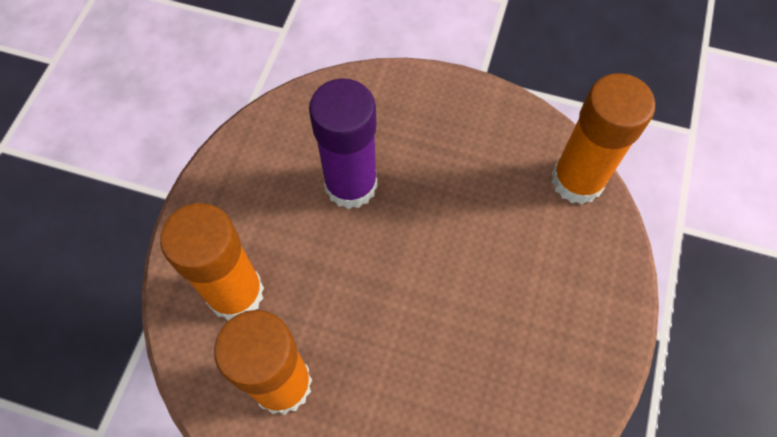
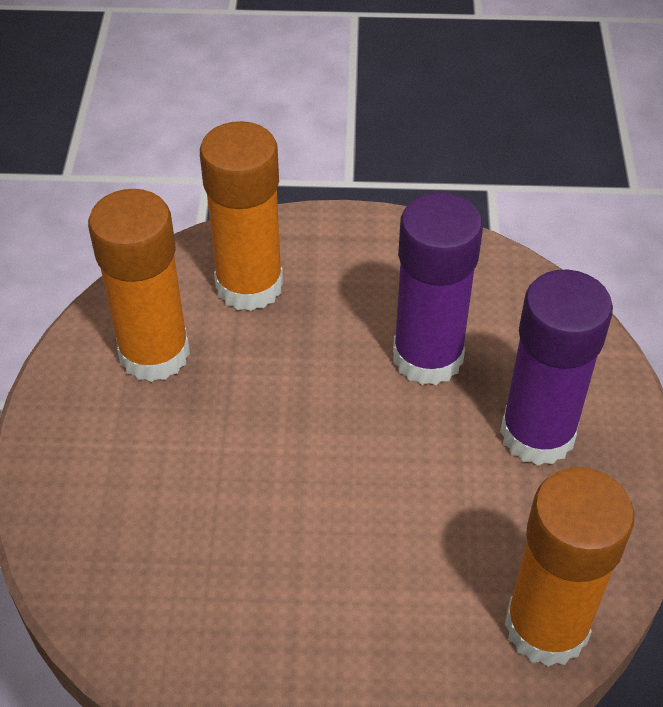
camera: 75 degrees right, 15 degrees down
none -> purple glue stick [500,270,613,466]

